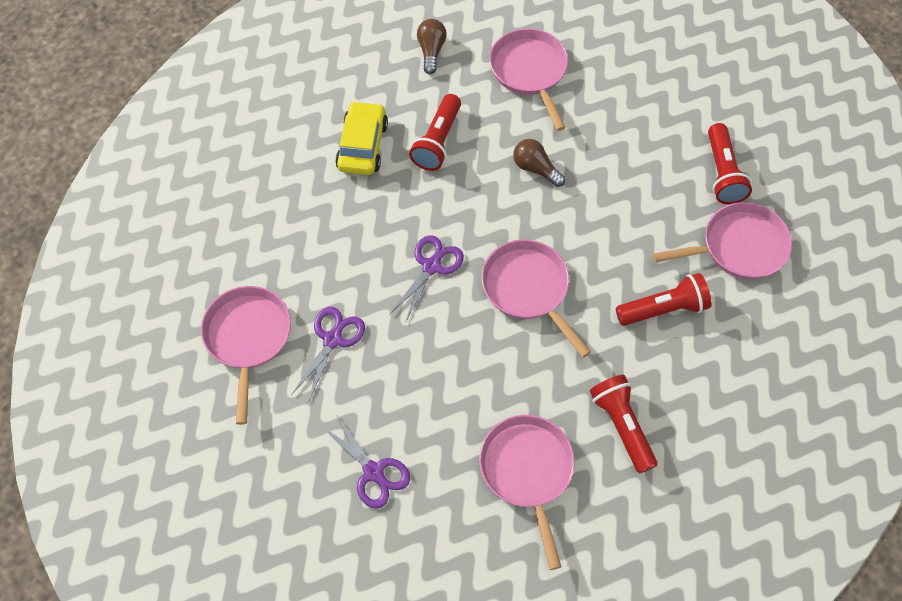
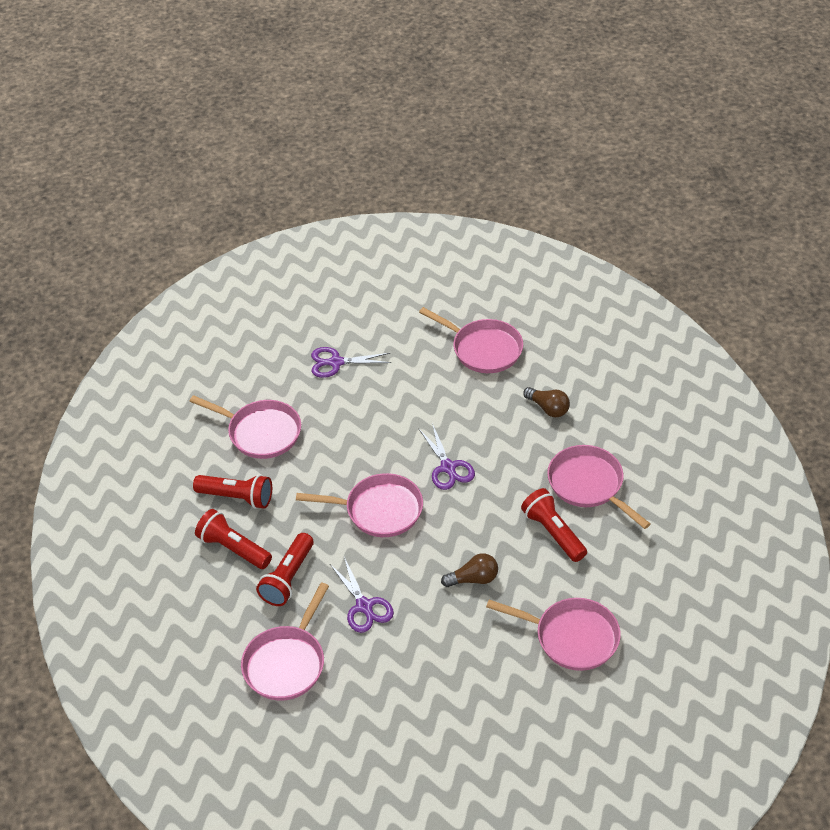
camera: 130 degrees right, 15 degrees down
purple scissors [291,307,365,403] -> purple scissors moved to [330,557,394,633]
yellow car [335,101,388,175] -> pink pan [547,445,651,529]
brown light bulb [417,19,447,74] -> brown light bulb moved to [523,387,570,417]
red flashlight [708,123,752,204] -> red flashlight moved to [195,509,272,569]

